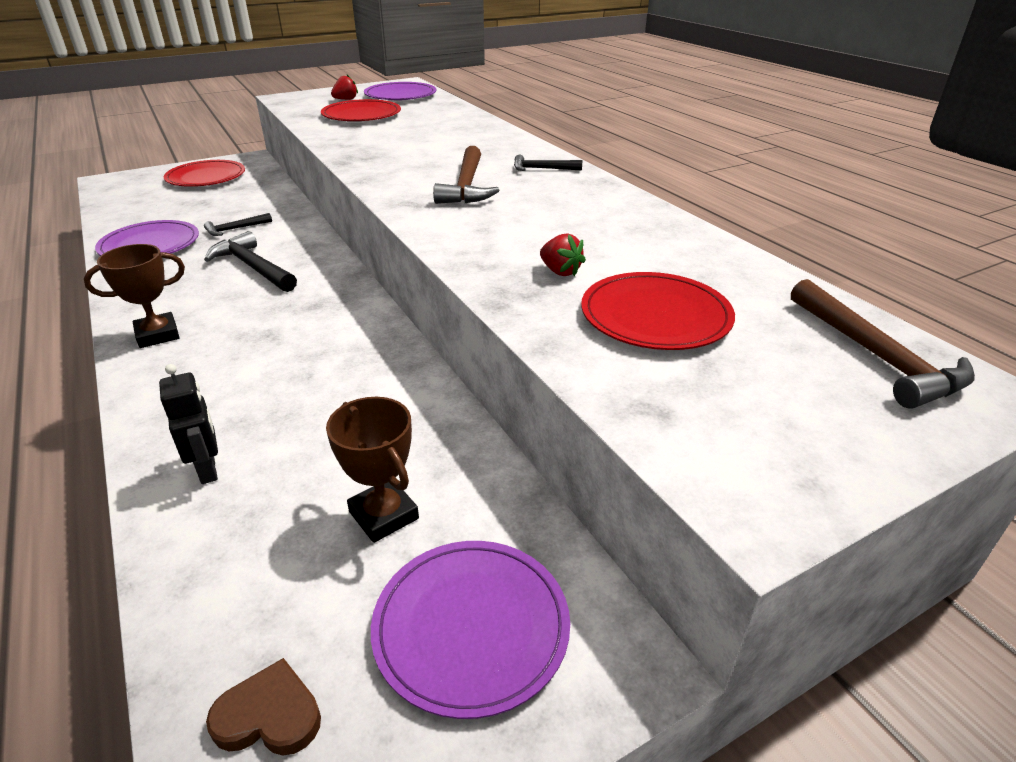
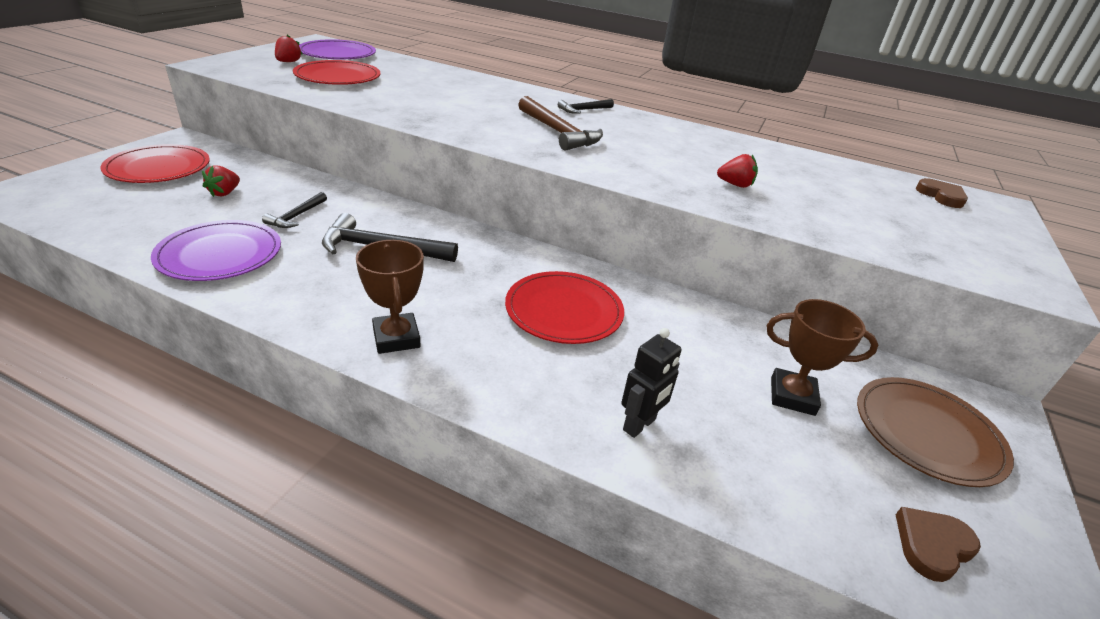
camera: 40 degrees left, 0 degrees up
brown trophy [84,244,185,348] -> brown trophy turned 45 degrees counterclockwise [356,240,424,354]
black robot [159,364,218,484] -> black robot turned 105 degrees clockwise [621,328,682,438]
purple plate [371,541,570,719] -> brown plate [857,377,1014,487]
red plate [581,272,735,350] -> red plate moved to [505,271,624,344]
brown hammer [791,279,975,409] -> brown heart [916,178,968,208]
none -> red strawberry [202,165,240,197]

